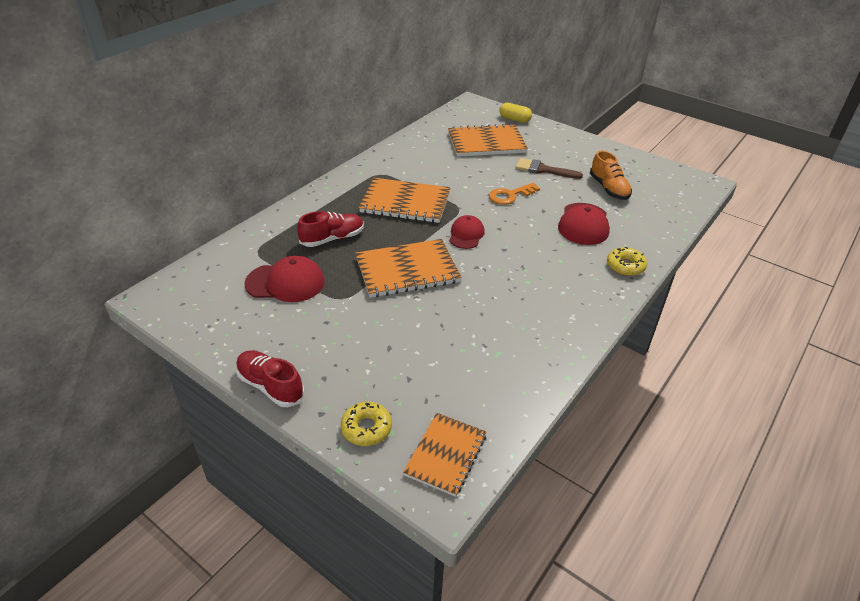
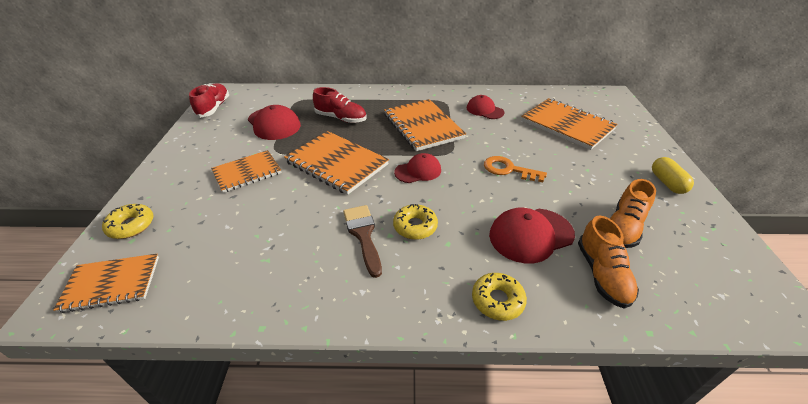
camera: 55 degrees right, 0 degrees up
red shoe [236,350,305,407] -> red shoe moved to [189,83,229,118]
yellow capsule [499,103,532,123] -> yellow capsule moved to [652,157,694,194]
brown brush [516,158,583,179] -> brown brush moved to [343,205,382,278]
none -> orange notebook [211,150,282,193]
none -> yellow donut [393,204,438,240]
none -> red cap [467,95,505,119]
none -> orange shoe [578,215,639,309]

